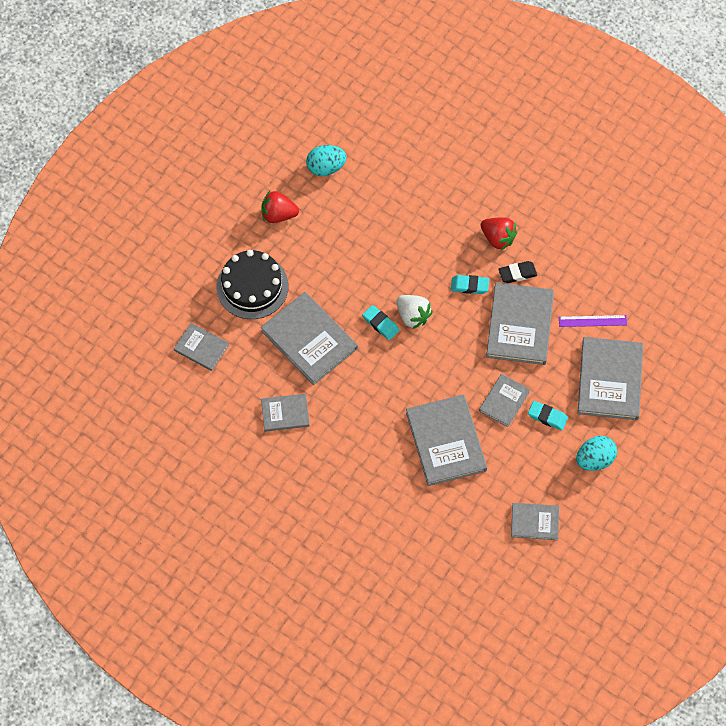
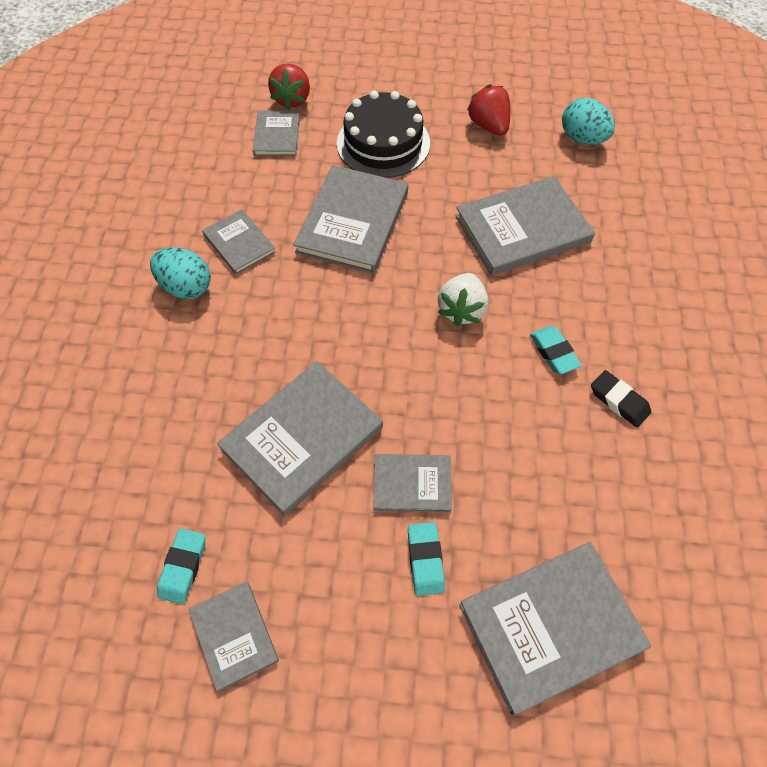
camera: 60 degrees right, 5 degrees down
turquoise eraser [362,305,399,340] -> turquoise eraser moved to [157,529,206,604]
red strawberry [481,217,517,250] -> red strawberry moved to [268,63,310,110]
grey book [486,282,554,365] -> grey book moved to [455,176,595,276]
purple ruler [559,315,627,327] -> none
turquoise egg [576,436,617,471] -> turquoise egg moved to [150,247,211,299]

